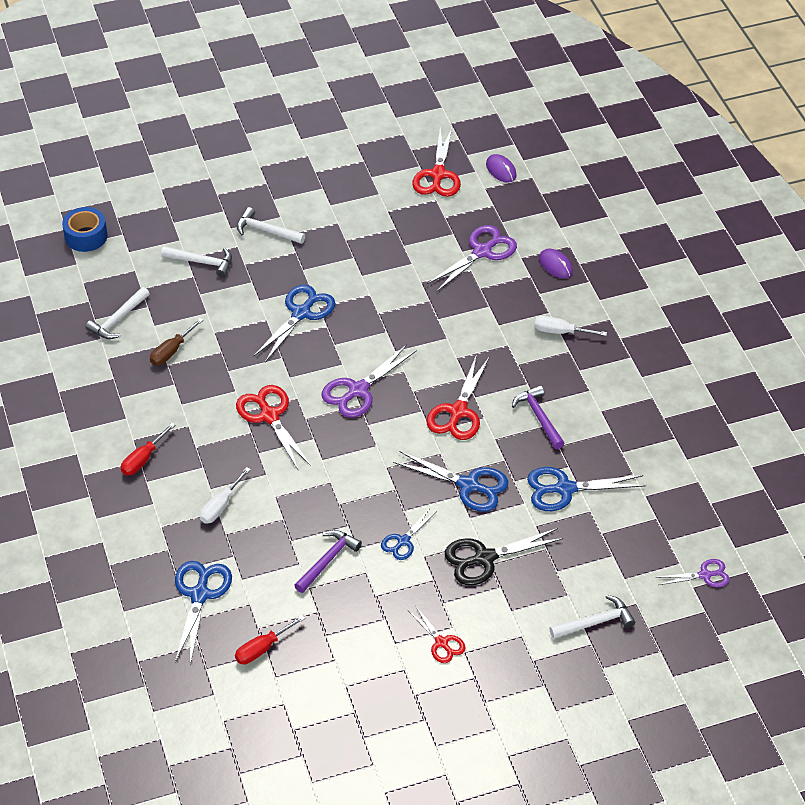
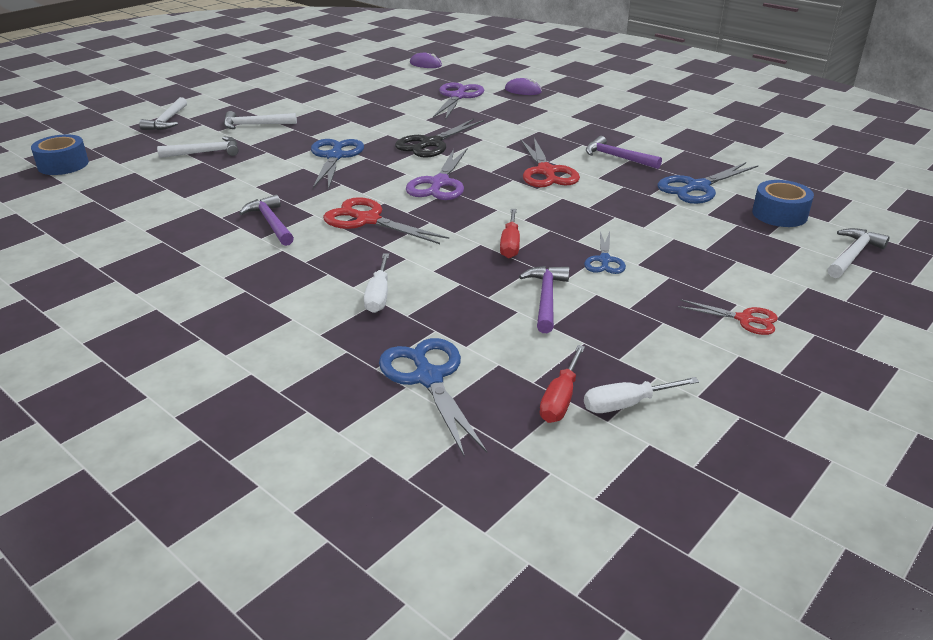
camera: 30 degrees left, 15 degrees down
white hammer [85,287,150,339] -> white hammer moved to [139,97,187,130]
red screwdriver [121,423,175,475] -> red screwdriver moved to [500,209,520,258]
brown screwdriver [150,318,203,365] -> none
blue scissors [393,451,508,512] -> none
red scissors [412,128,461,197] -> none
black scissors [445,528,564,586] -> black scissors moved to [395,119,484,158]
white screwdriver [535,316,607,336] -> white screwdriver moved to [584,377,699,413]
purple scissors [656,559,729,587] -> none
none -> purple hammer [239,195,294,246]
none -> blue tape [752,180,814,227]

